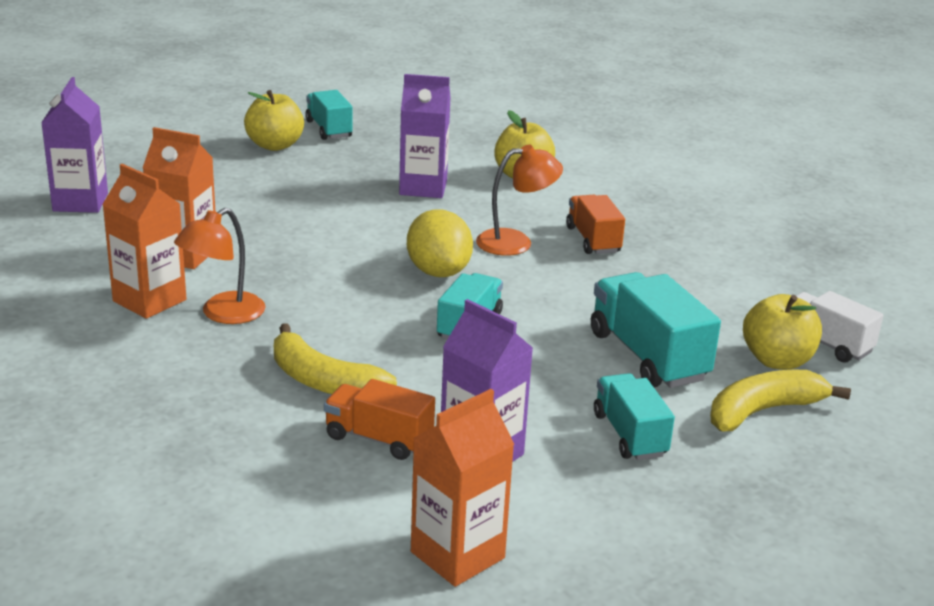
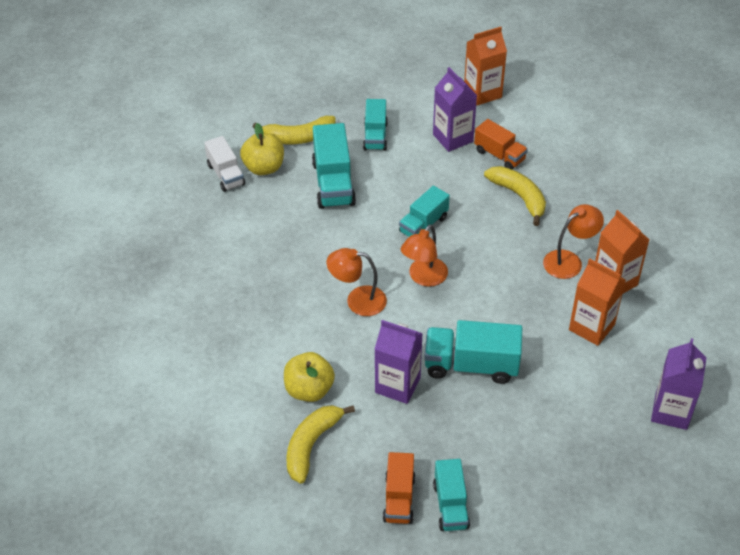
camera: 160 degrees left, 20 degrees up
yellow apple [244,90,304,151] -> none
yellow lemon [407,209,473,277] -> orange lamp [401,224,448,287]
orange truck [566,195,625,254] -> orange truck moved to [383,452,416,524]
none -> yellow banana [286,405,355,484]
none -> turquoise truck [424,320,522,384]

